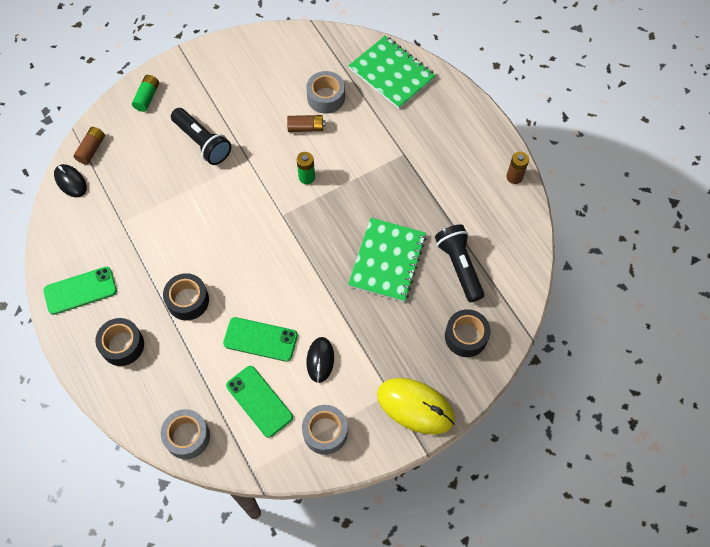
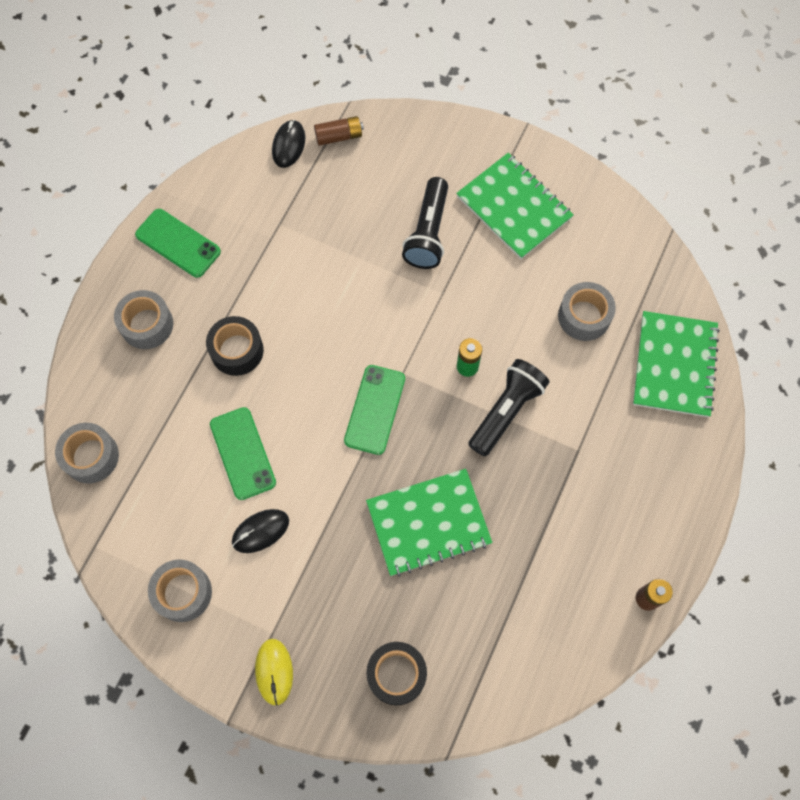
camera: 55 degrees right, 5 degrees up
black tape [95,318,144,366] -> grey tape [114,290,173,349]
green battery [132,75,159,112] -> none
green phone [226,366,293,438] -> green phone moved to [344,365,405,455]
brown battery [287,115,325,132] -> none
yellow mouse [377,378,455,435] -> yellow mouse [255,639,293,706], size x0.59
black flashlight [435,224,484,302] -> black flashlight moved to [468,359,549,457]
none -> green notebook [456,153,574,259]

